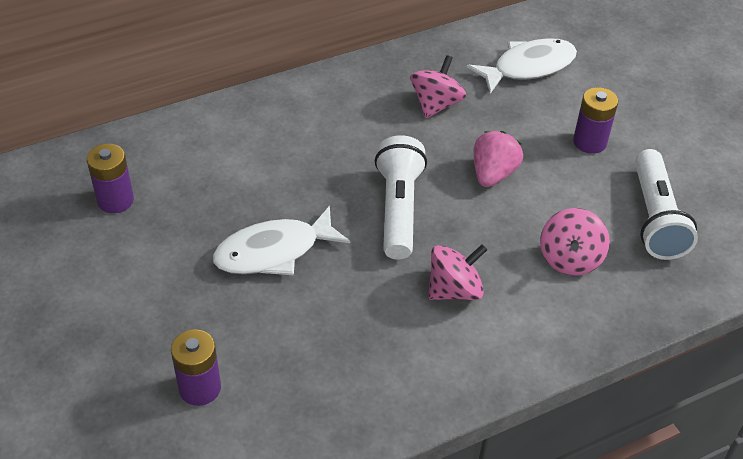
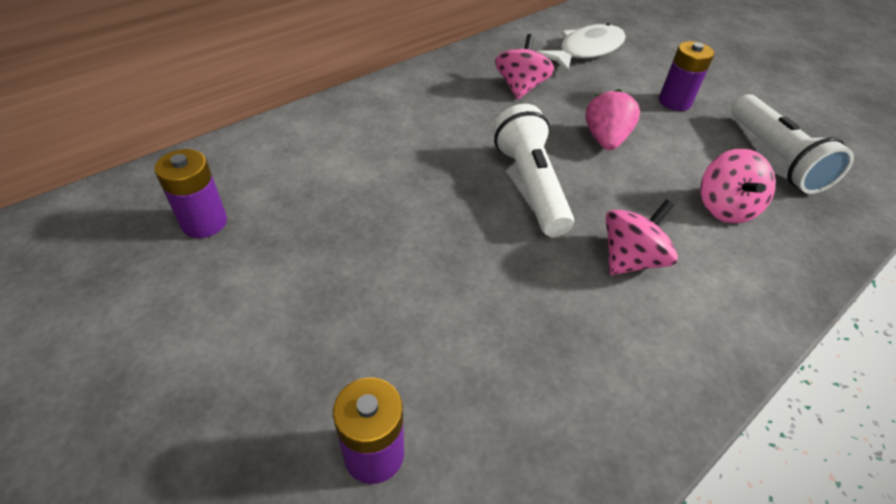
camera: 15 degrees left, 0 degrees up
white fish [213,206,350,275] -> none

